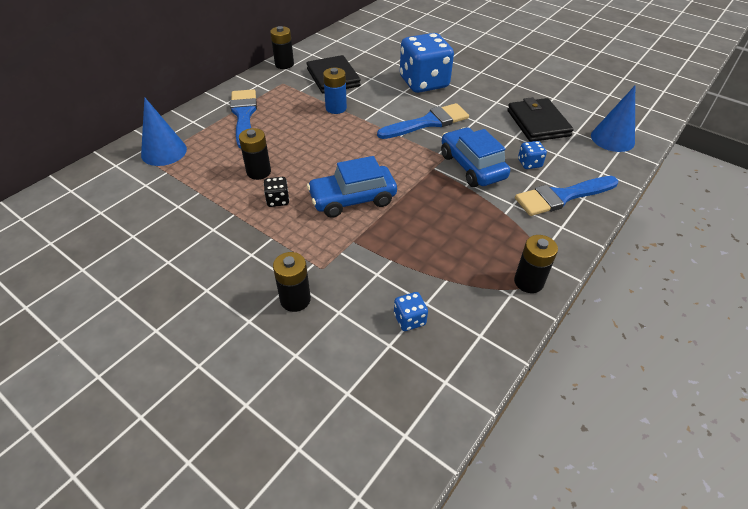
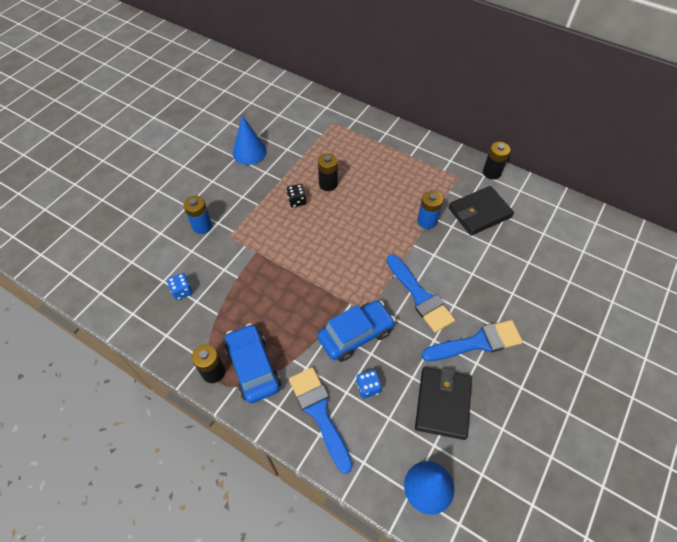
camera: 85 degrees right, 10 degrees up
blue cone [141,97,187,166] -> blue cone moved to [233,115,267,165]
blue brush [230,89,257,148] -> blue brush moved to [422,320,523,361]
black battery [273,252,311,312] -> blue battery [183,195,212,234]
blue car [307,156,397,218] -> blue car moved to [225,323,281,403]
blue dice [400,33,454,93] -> none
black wallet [507,97,574,142] -> black wallet turned 60 degrees counterclockwise [415,367,472,440]

